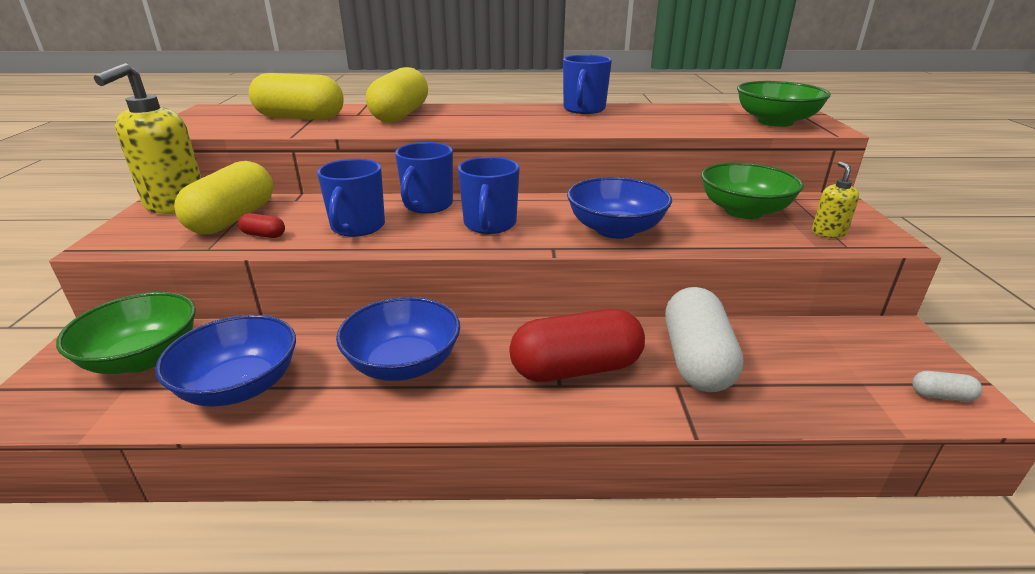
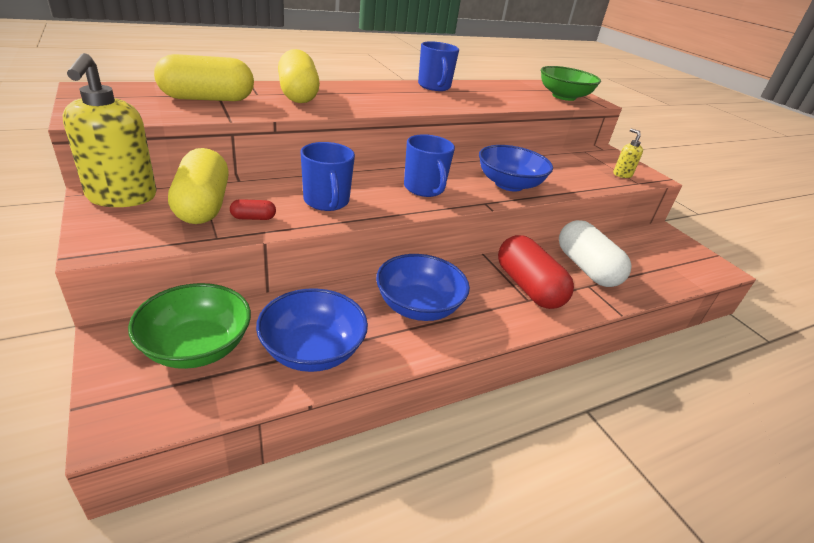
camera: 30 degrees left, 5 degrees up
blue mug [395,142,453,213] -> none
red capsule [509,309,645,382] -> red capsule turned 75 degrees counterclockwise [498,235,574,309]
green bowl [701,162,804,219] -> none
white capsule [912,371,982,402] -> none

